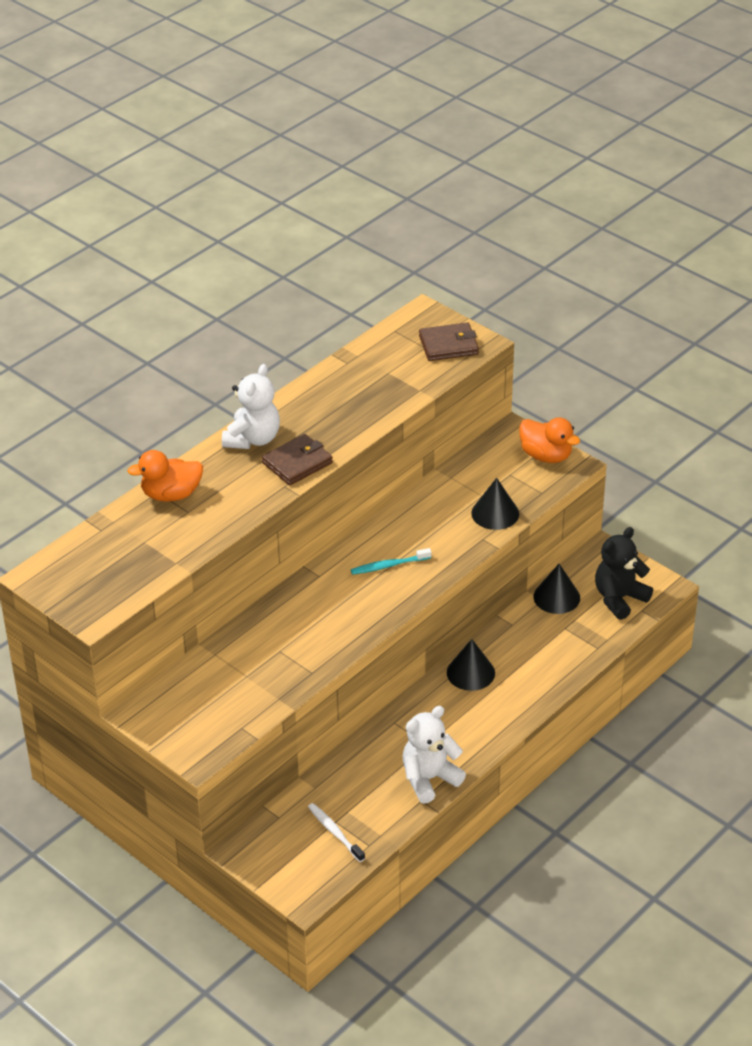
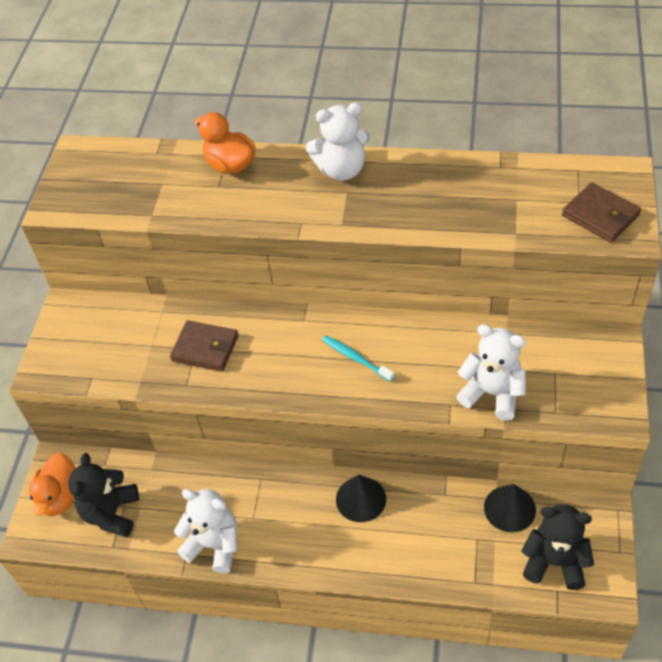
camera: 60 degrees right, 10 degrees up
brown wallet [262,434,333,485] -> brown wallet moved to [170,320,238,372]
white toothbrush [308,803,365,862] -> black teddy bear [68,453,139,537]
black cone [471,478,519,530] -> white teddy bear [456,324,526,421]
orange duck [519,417,580,463] -> orange duck moved to [29,453,75,516]

